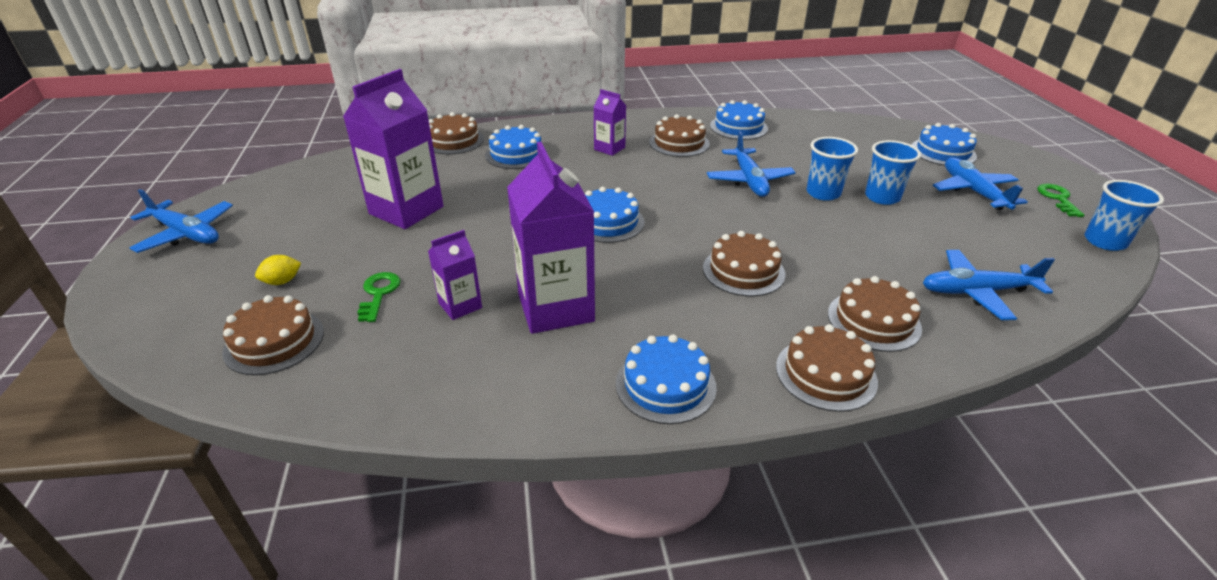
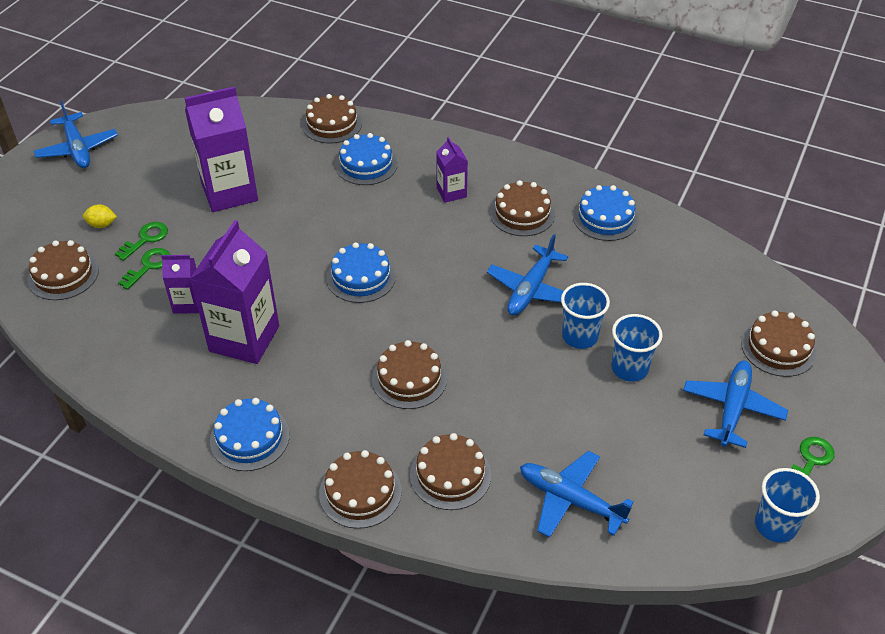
camera: 35 degrees right, 10 degrees up
blue cake [912,123,977,166] -> brown cake [741,310,817,377]
none -> green key [115,222,168,261]

